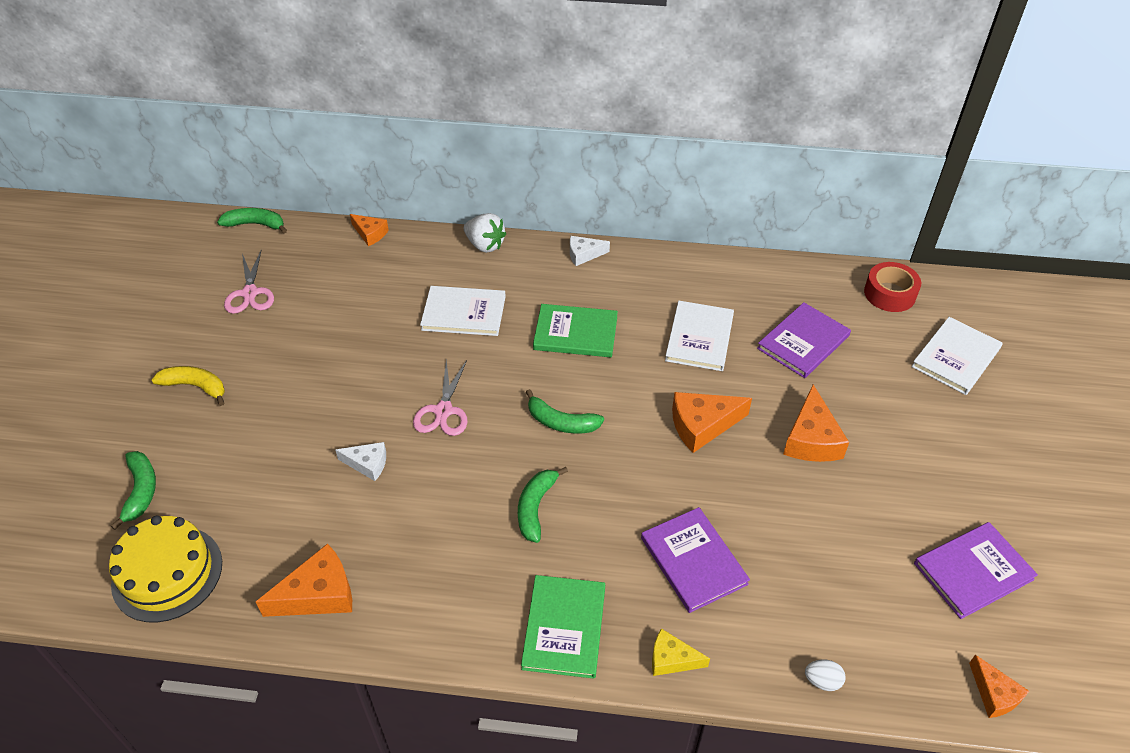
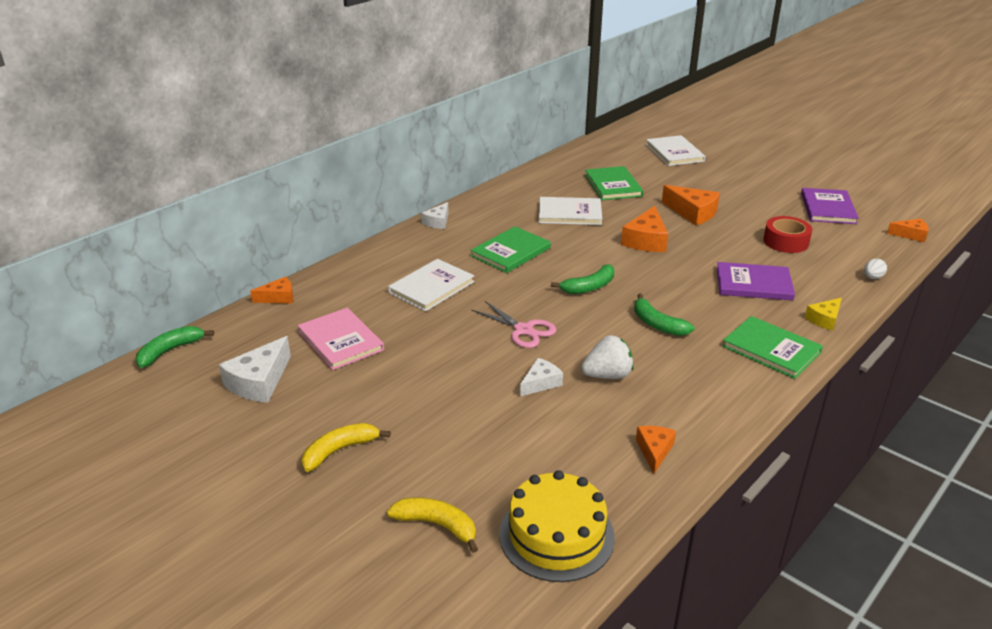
camera: 55 degrees left, 15 degrees down
green banana [111,451,156,530] -> yellow banana [387,497,478,553]
pink scissors [224,251,274,314] -> white cheese [219,336,291,403]
orange cheese [256,543,352,617] -> orange cheese [636,426,676,474], size x0.61
white strawberry [464,213,506,253] -> white strawberry moved to [581,335,634,379]
white book [665,301,734,371] -> white book turned 45 degrees counterclockwise [539,197,602,225]
purple book [757,302,851,378] -> green book [585,166,644,200]
red tape [864,262,921,312] -> red tape moved to [763,216,812,253]
none -> pink book [297,308,384,370]

